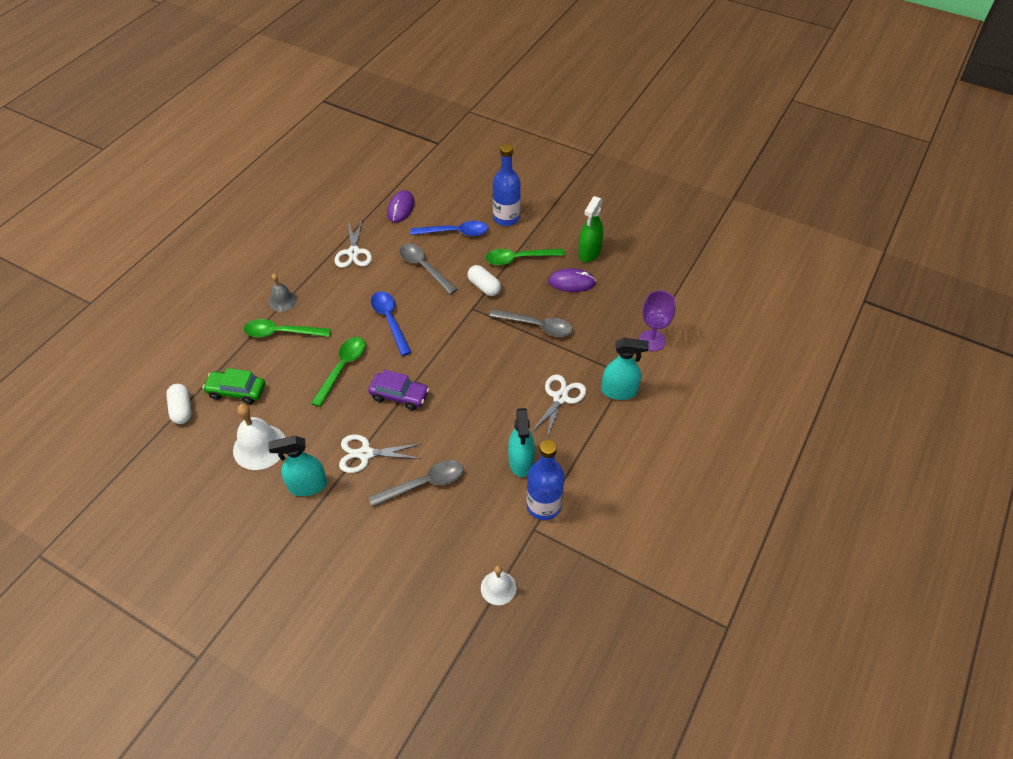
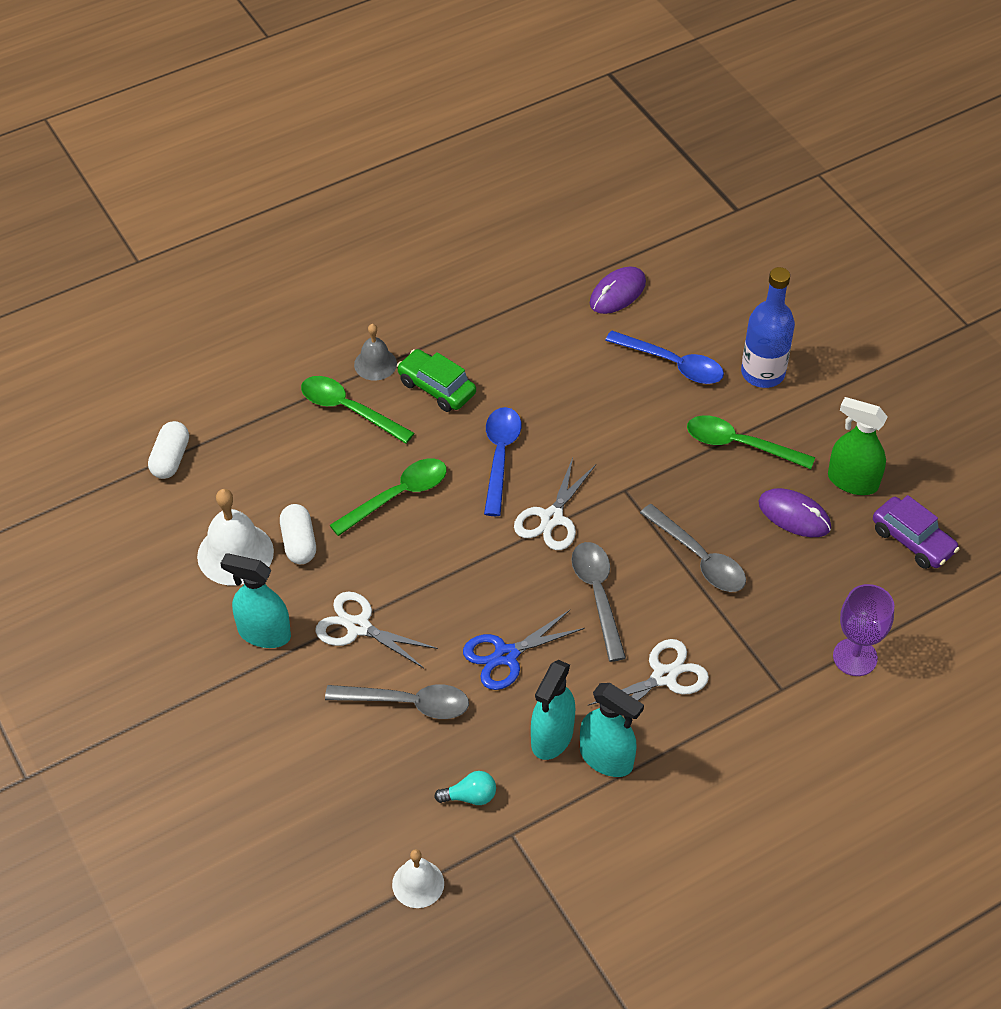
camera: 30 degrees right, 0 degrees up
green car [203,368,265,404] -> green car moved to [397,349,476,412]
white scissors [335,218,372,268] -> white scissors moved to [514,458,596,550]
purple car [368,369,429,410] -> purple car moved to [873,495,959,569]
grey spoon [399,244,458,294] -> grey spoon moved to [571,542,626,662]
white capsule [467,265,501,296] -> white capsule moved to [280,504,316,564]
blue bottle [527,440,565,520] -> none
green spray bottle [578,196,603,262] -> green spray bottle turned 60 degrees clockwise [828,397,888,495]
turquoise spray bottle [601,338,649,400] -> turquoise spray bottle moved to [580,683,644,777]
none -> turquoise light bulb [434,771,496,805]
none -> blue scissors [463,609,585,690]

